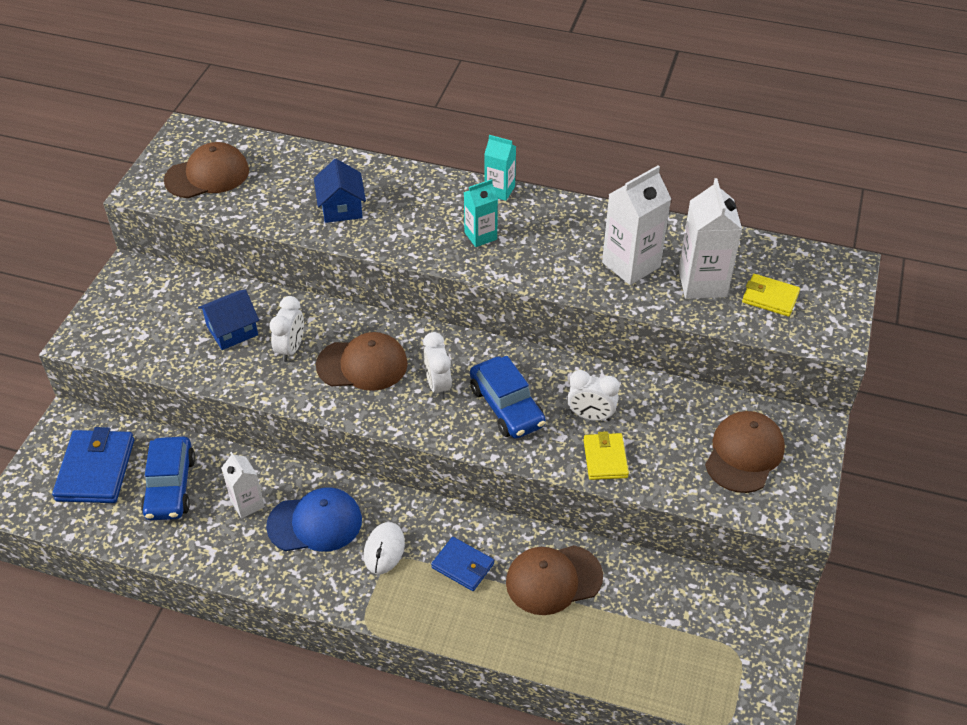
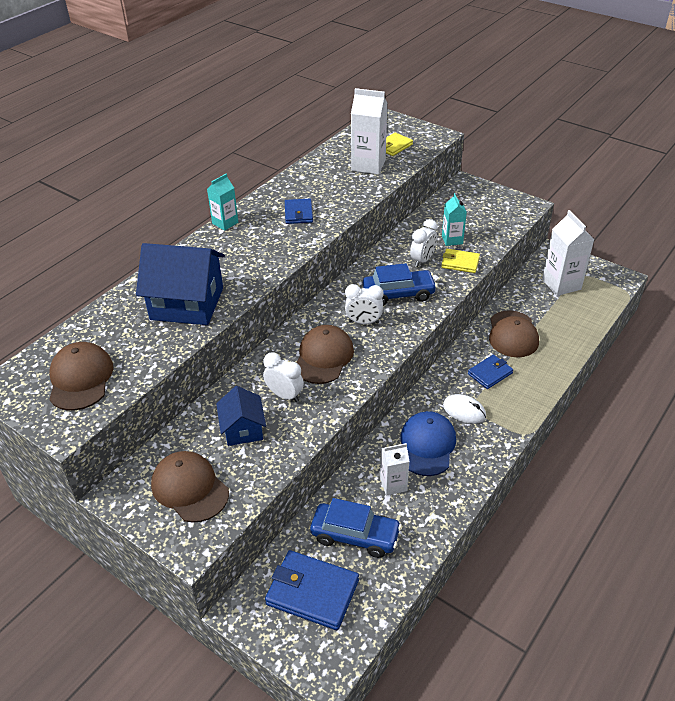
camera: 70 degrees left, 5 degrees down
blue house [314,159,366,223] -> blue house [136,243,225,325], size x1.75
turquoise carton [464,179,498,247] -> turquoise carton moved to [442,193,467,246]
white carton [602,165,671,285] -> white carton moved to [542,210,595,296]
brown cap [705,411,785,493] -> brown cap moved to [151,451,229,523]
none -> blue wallet [285,199,313,224]

